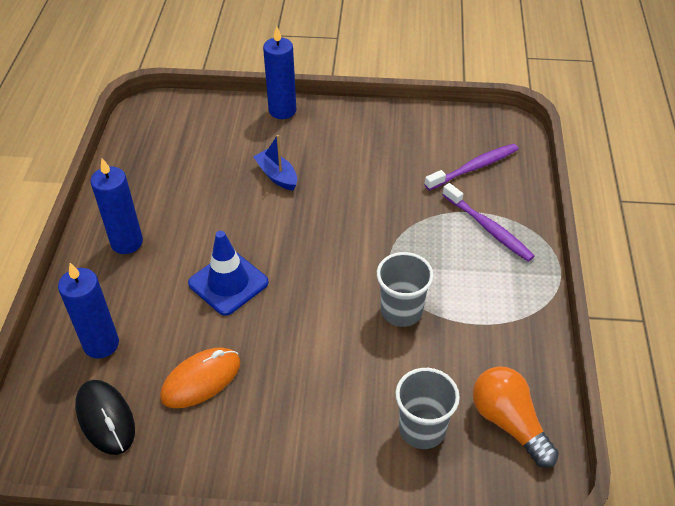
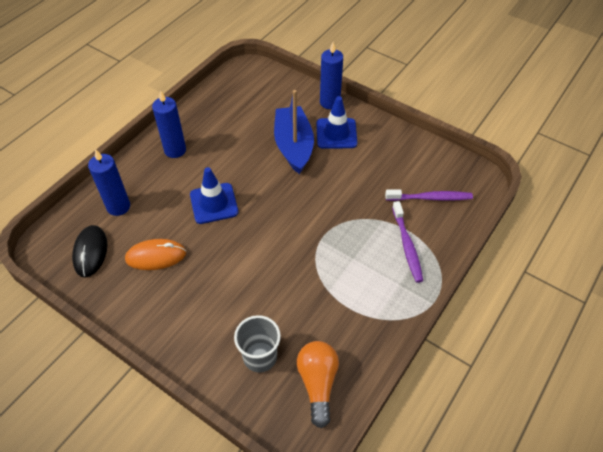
camera: 30 degrees right, 5 degrees up
blue boat [253,135,297,191] -> blue boat [274,90,314,174], size x1.91
grey cup [377,252,434,327] -> none
none -> blue traffic cone [317,96,357,149]

